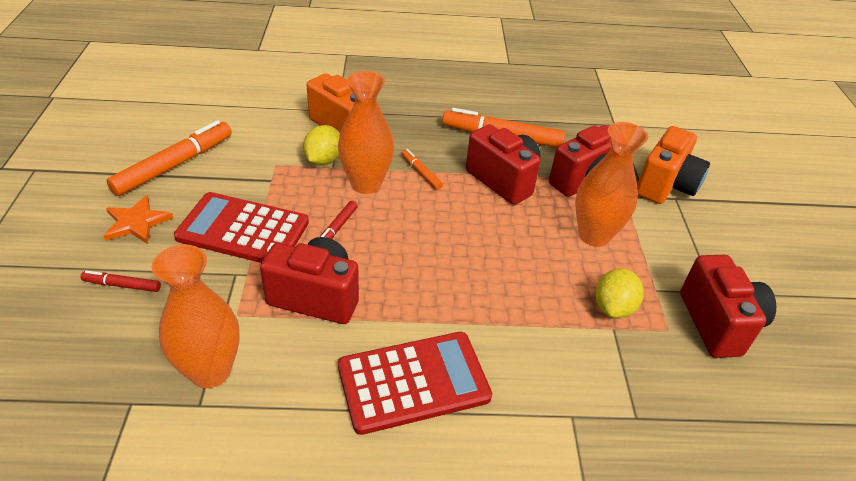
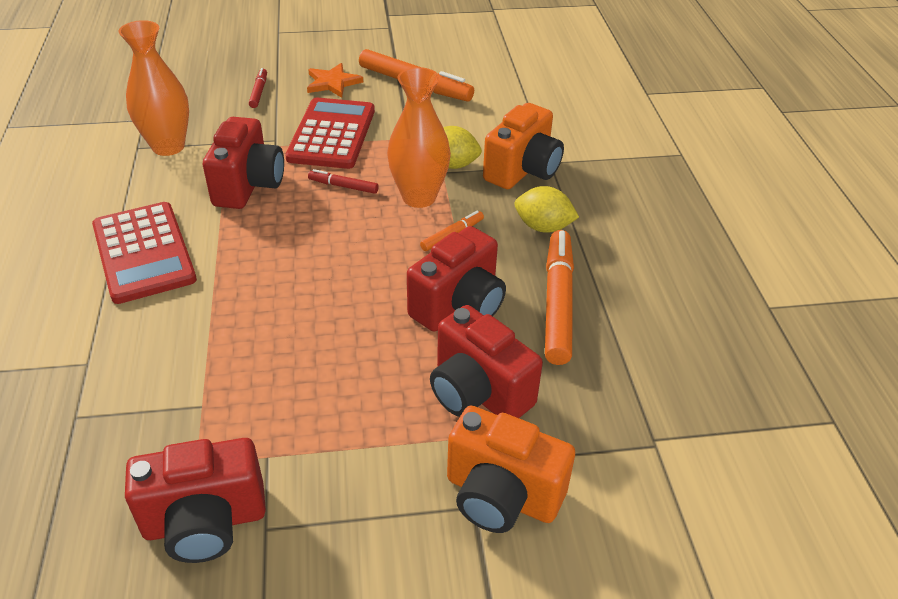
camera: 85 degrees right, 0 degrees up
orange vase [575,122,648,247] -> none
yellow lemon [595,268,644,319] -> yellow lemon moved to [515,186,579,233]

